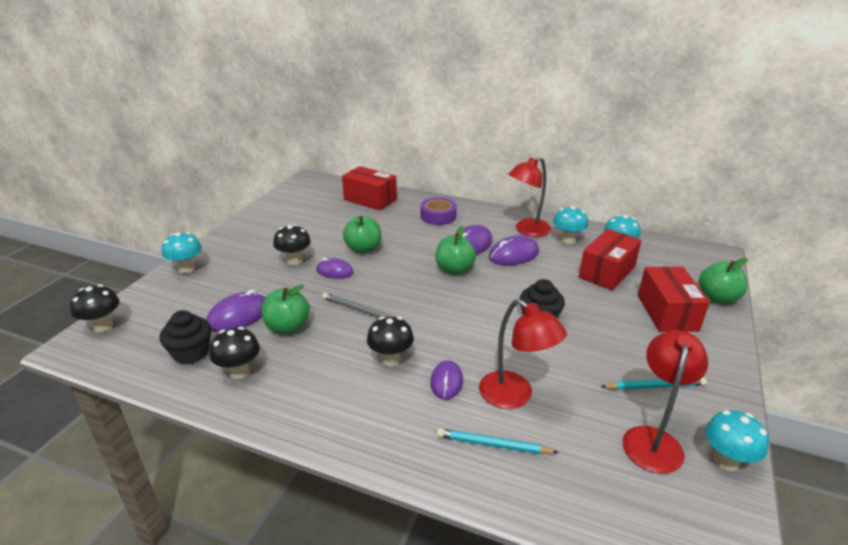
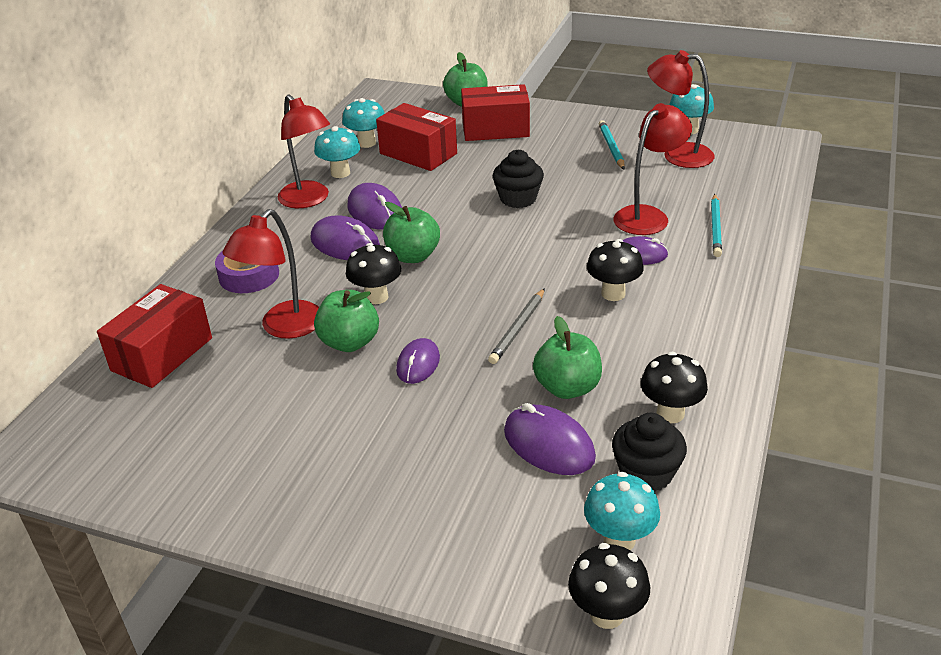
camera: 90 degrees left, 5 degrees up
turquoise mushroom [162,232,202,273] -> turquoise mushroom moved to [584,472,660,550]
black mushroom [273,224,311,265] -> black mushroom moved to [346,243,401,304]
none -> red lamp [222,209,319,339]

